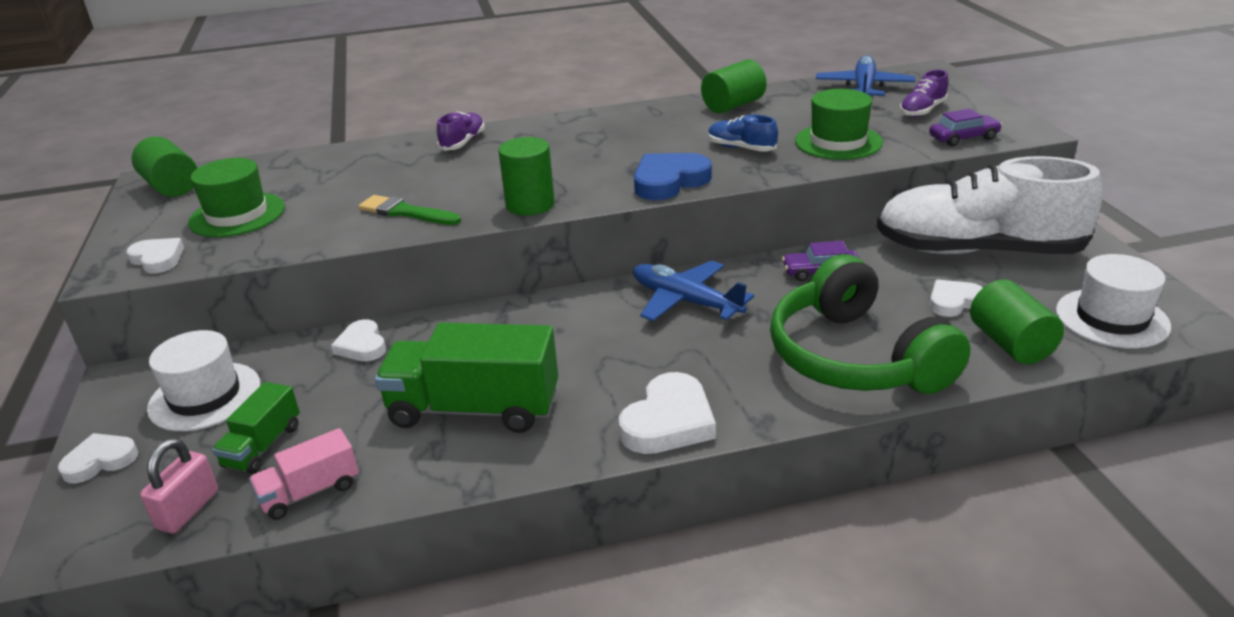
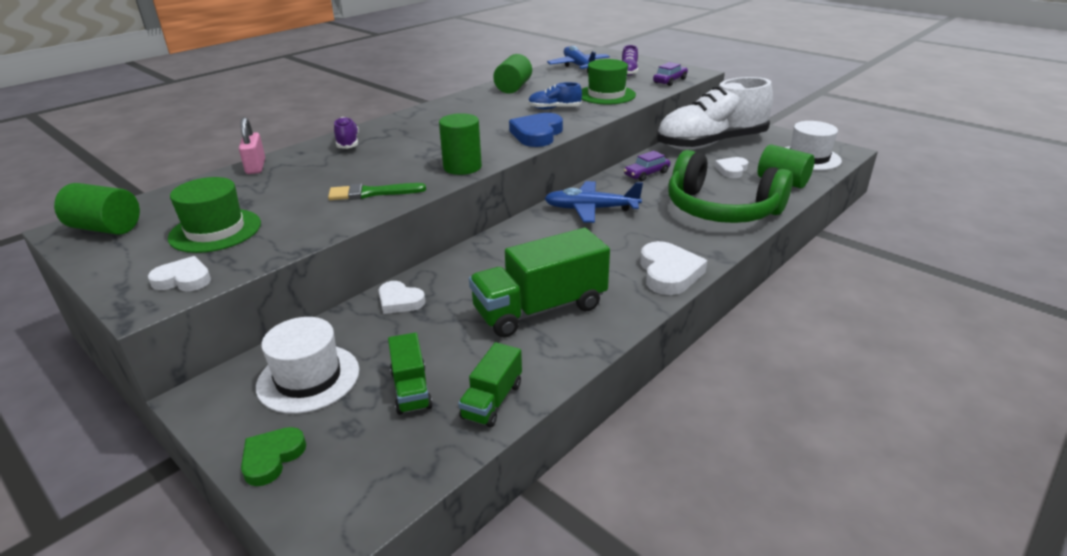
camera: 35 degrees left, 0 degrees up
white heart [58,433,138,484] -> green heart [241,427,306,486]
pink padlock [140,438,218,534] -> pink padlock moved to [239,117,265,174]
pink truck [249,428,359,520] -> green truck [458,342,522,428]

